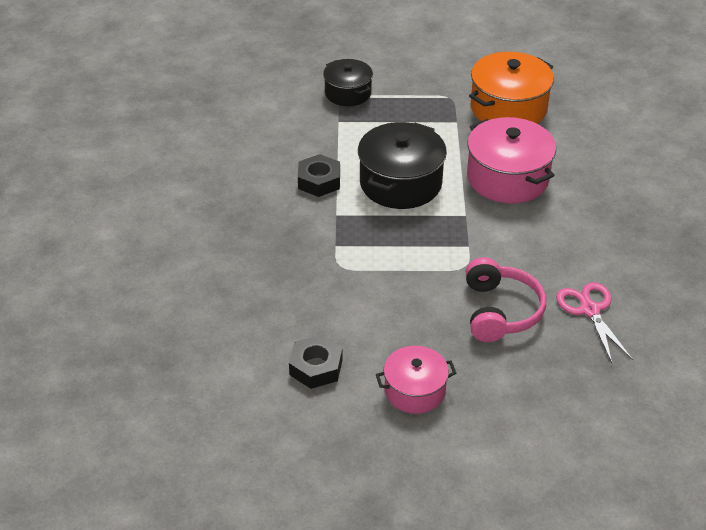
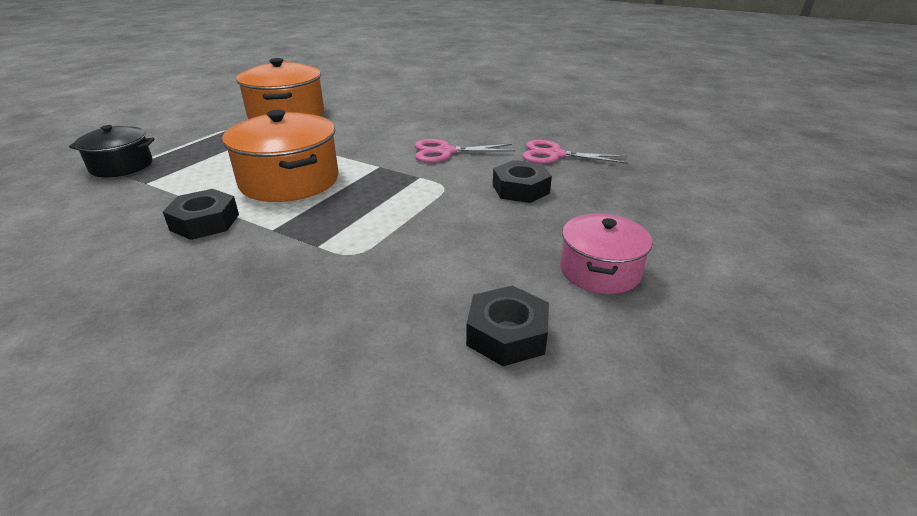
camera: 60 degrees left, 10 degrees down
black pot [358,122,447,209] -> orange pot [222,110,339,202]
pink headphones [466,257,546,342] -> black nut [493,160,552,203]
pink pot [467,117,556,204] -> none
none -> pink scissors [415,139,516,163]

